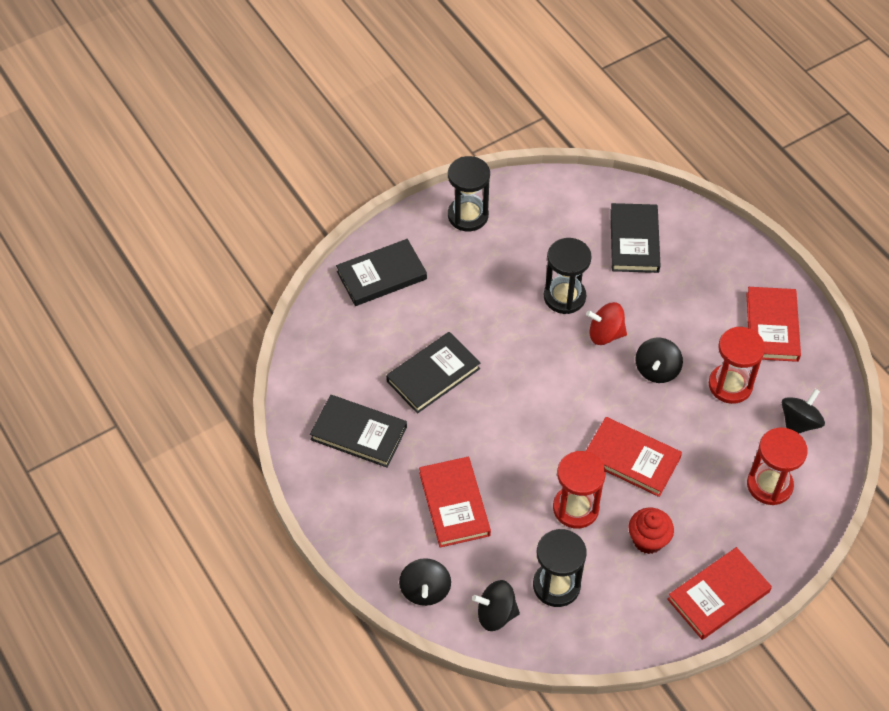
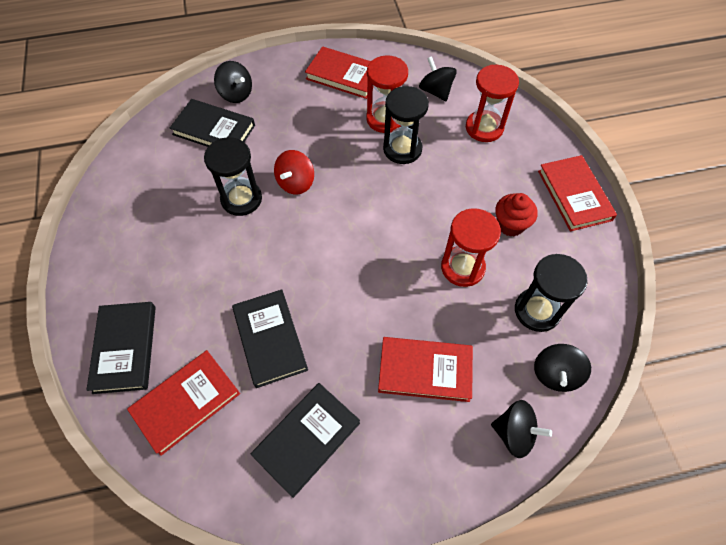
camera: 70 degrees left, 5 degrees up
black hourglass [448,156,490,231] -> black hourglass moved to [383,86,429,164]
red book [586,417,682,497] -> red book moved to [127,350,240,456]
black spinning top [635,338,683,383] -> black spinning top moved to [214,61,252,103]

